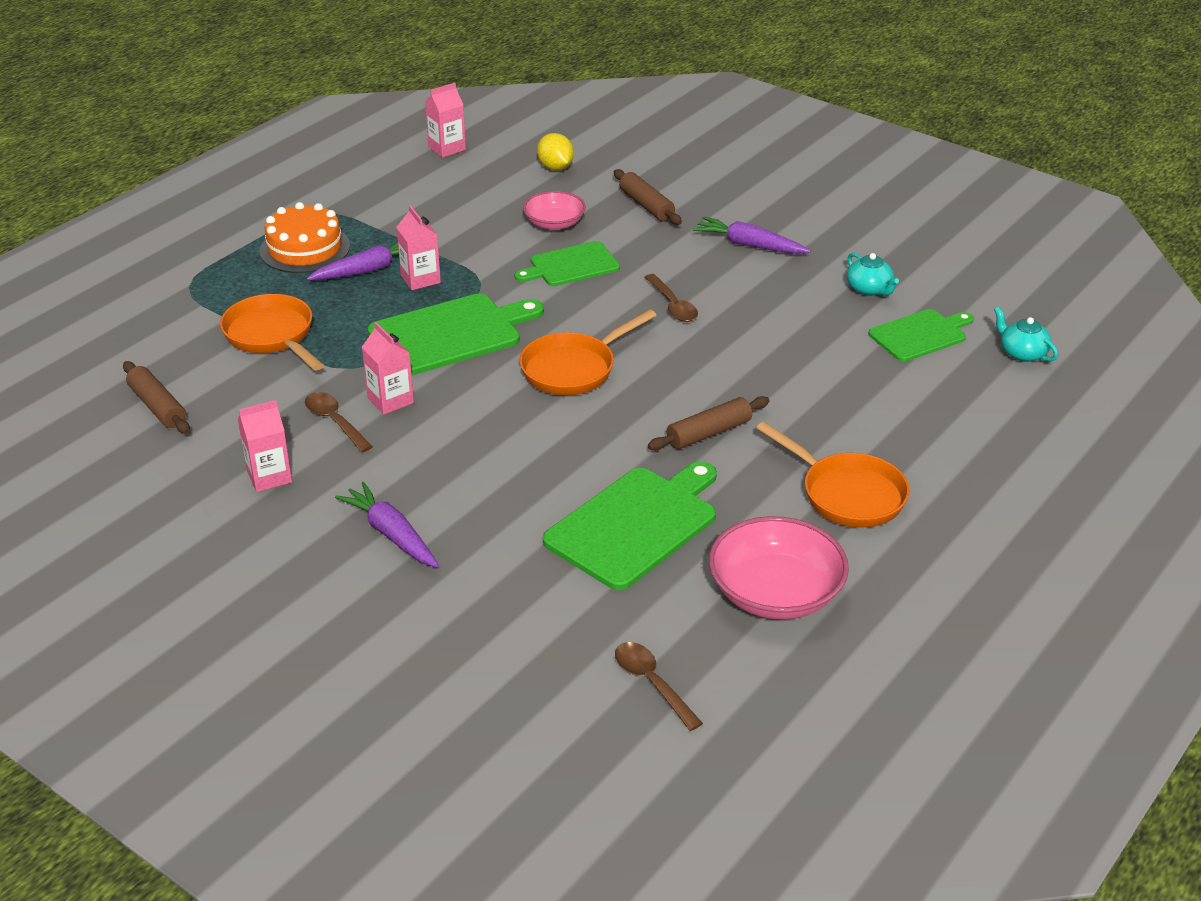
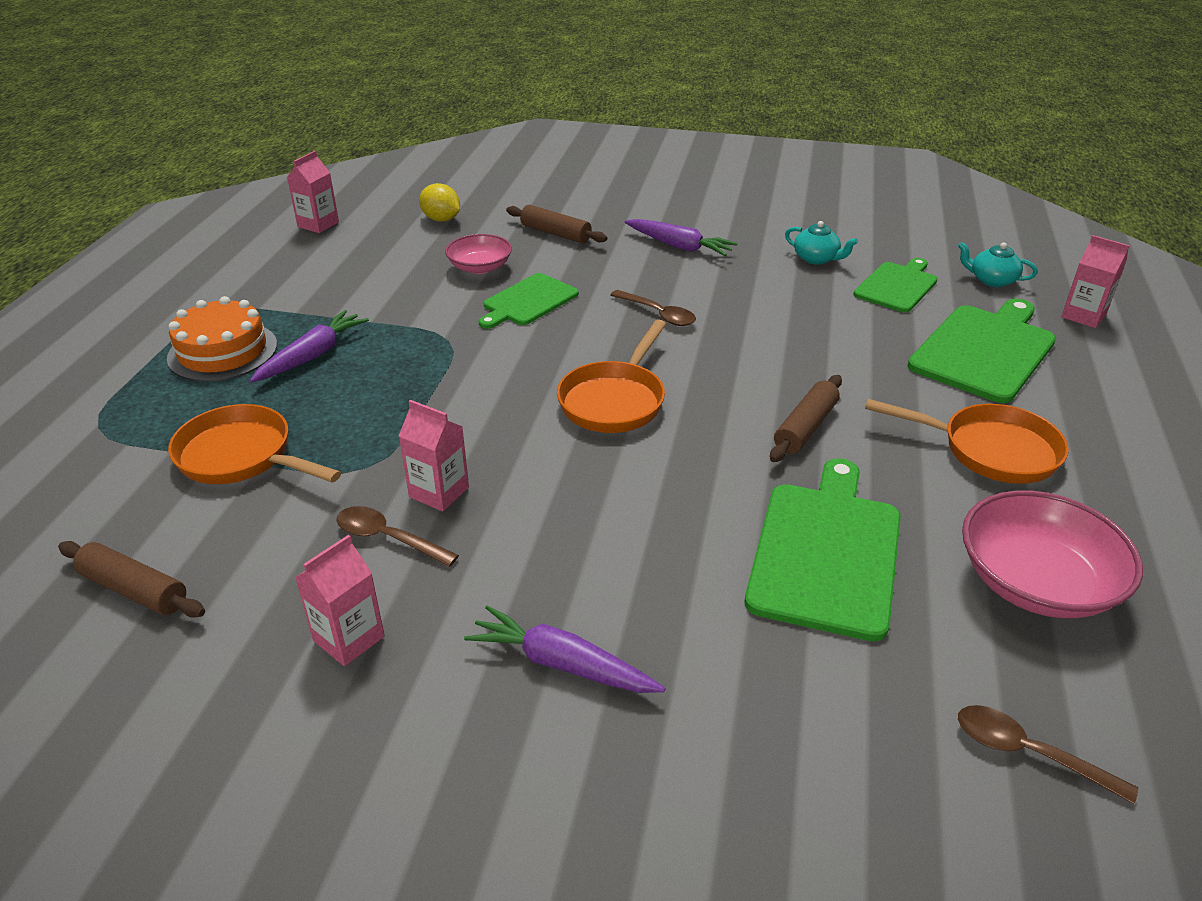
camera: 25 degrees left, 0 degrees up
green cutting board [368,293,544,375] -> green cutting board moved to [907,299,1056,403]
pink carton [396,205,441,290] -> pink carton moved to [1061,235,1130,328]
purple carrot [693,216,811,254] -> purple carrot turned 150 degrees counterclockwise [624,219,737,256]

